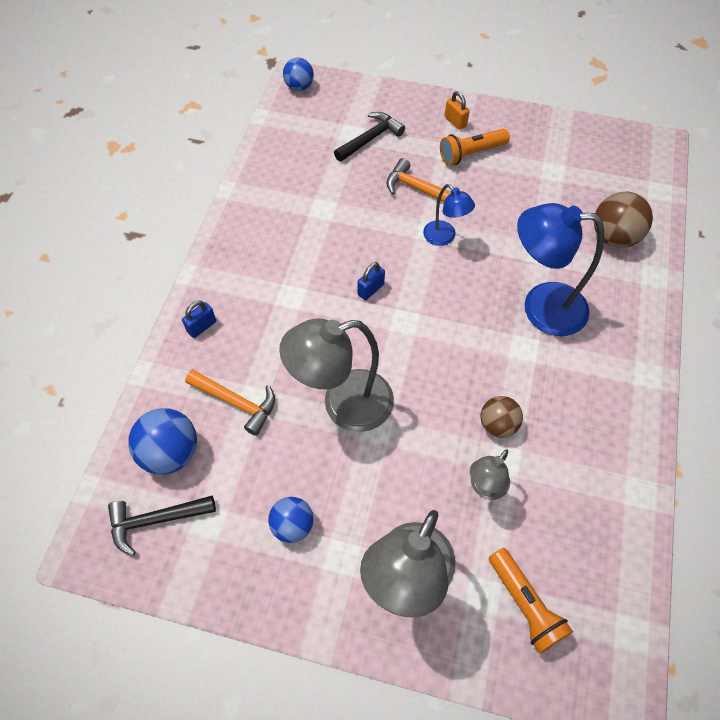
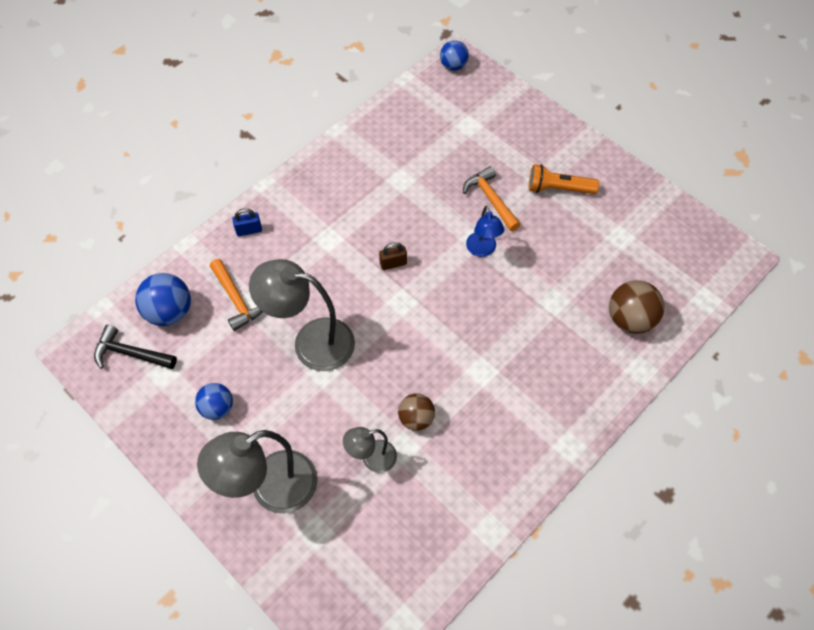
camera: 30 degrees right, 0 degrees up
black hammer [334,112,405,162] -> none
blue padlock [357,262,385,300] -> brown padlock [379,242,407,270]
orange padlock [445,91,470,130] -> none
orange flashlight [489,548,573,654] -> none
blue lamp [517,203,604,336] -> none

